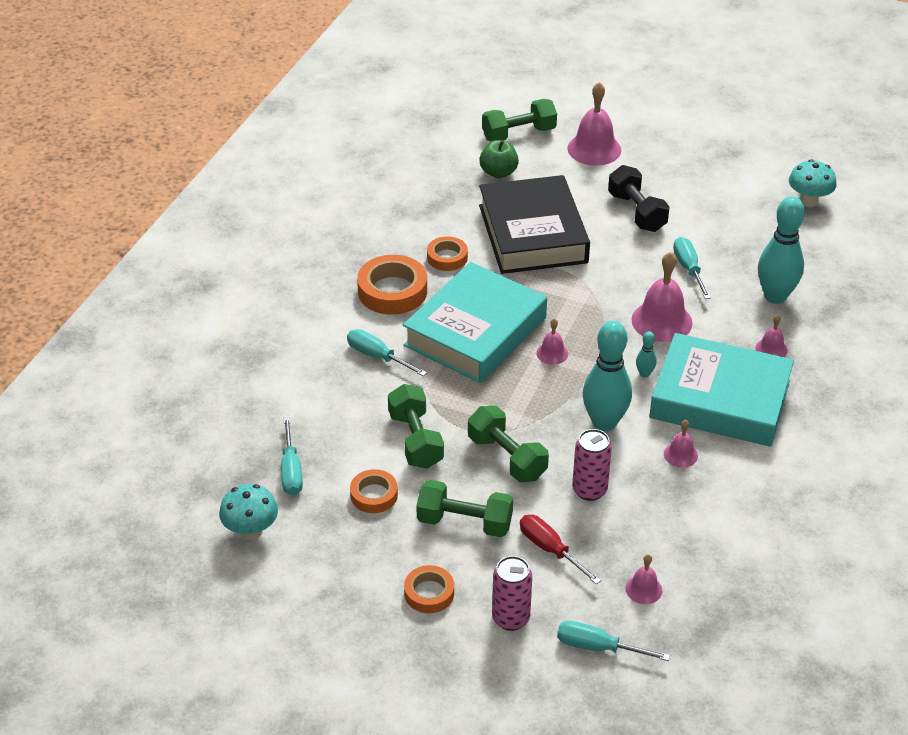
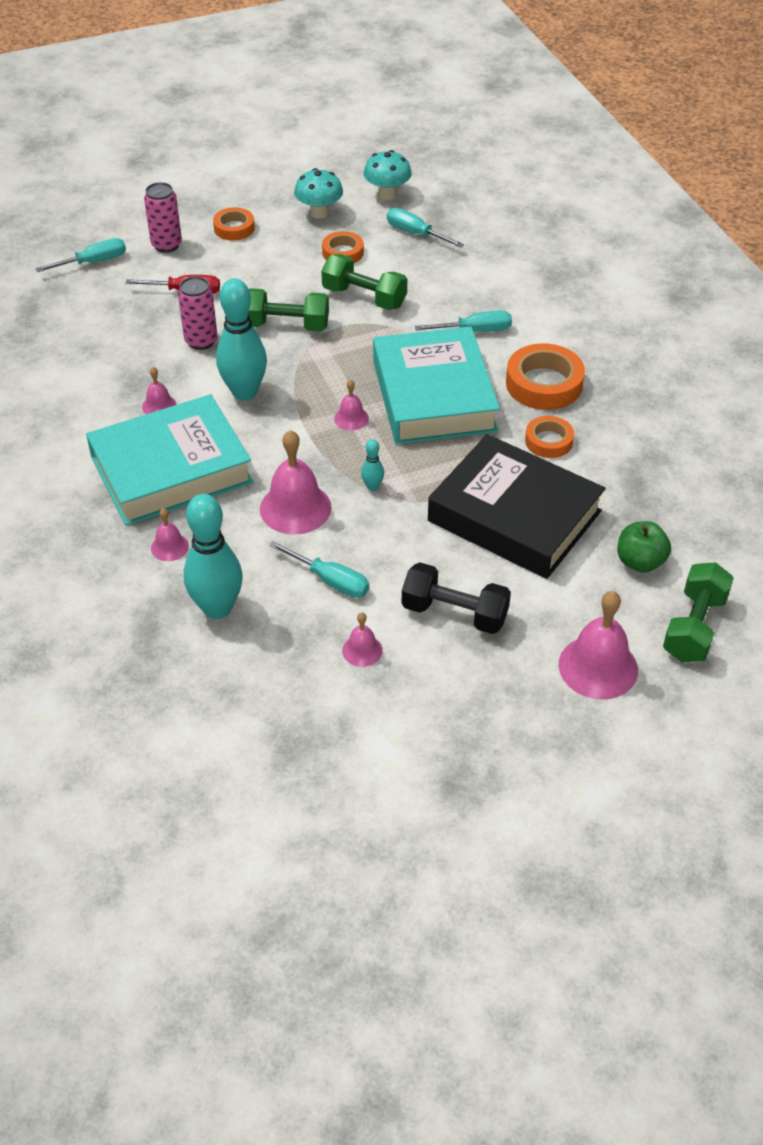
camera: 135 degrees right, 5 degrees up
green dumbbell [416,480,513,537] -> none
pink bell [625,554,662,604] -> pink bell moved to [342,612,383,667]
turquoise bowling pin [636,331,657,378] -> turquoise bowling pin moved to [361,439,384,491]
turquoise mushroom [789,159,837,207] -> turquoise mushroom moved to [294,168,343,219]

